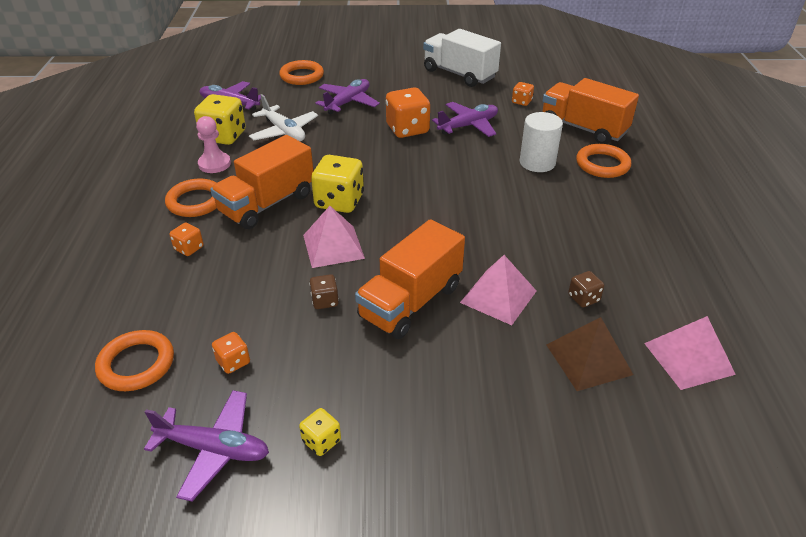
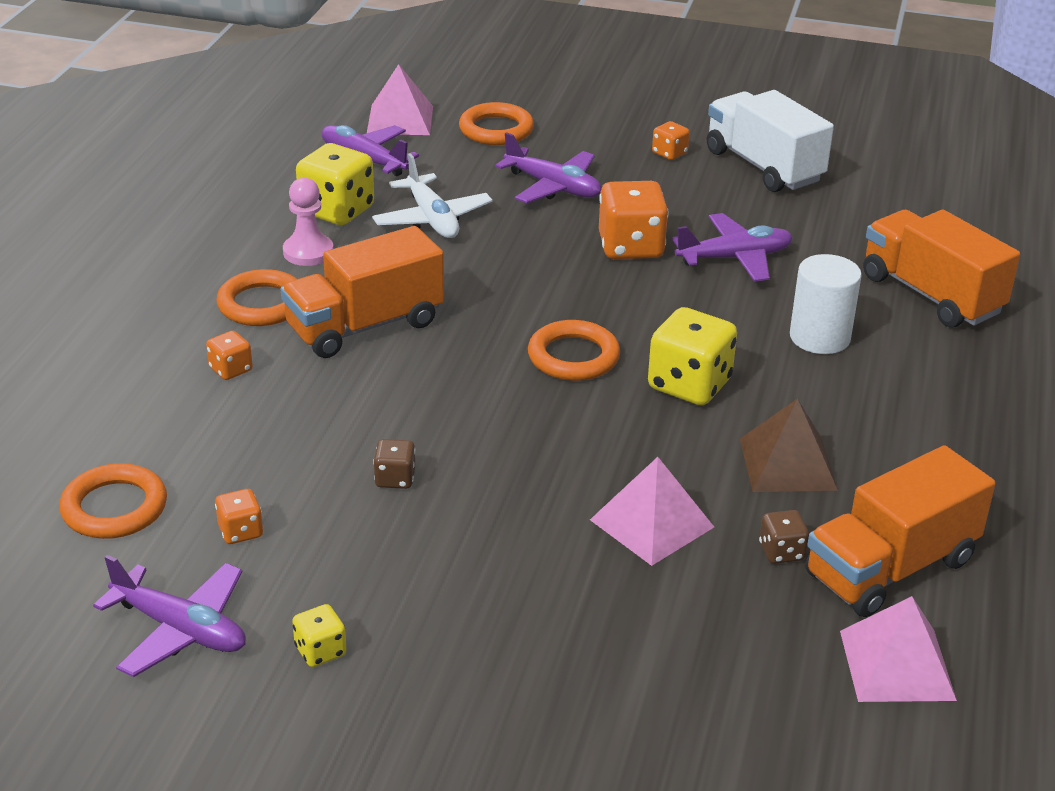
camera: 15 degrees right, 5 degrees down
pink pyramid [303,206,365,268] -> pink pyramid moved to [367,64,433,135]
yellow dice [311,155,364,213] -> yellow dice moved to [648,307,737,405]
purple plane [316,79,380,114] -> purple plane turned 75 degrees clockwise [495,132,601,203]
orange truck [355,219,465,339] -> orange truck moved to [805,445,996,617]
orange dice [512,82,534,106] -> orange dice moved to [652,121,690,160]
brown pyramid [547,317,633,391] -> brown pyramid moved to [740,398,838,492]
orange ring [576,144,631,178] -> orange ring moved to [528,320,620,381]

